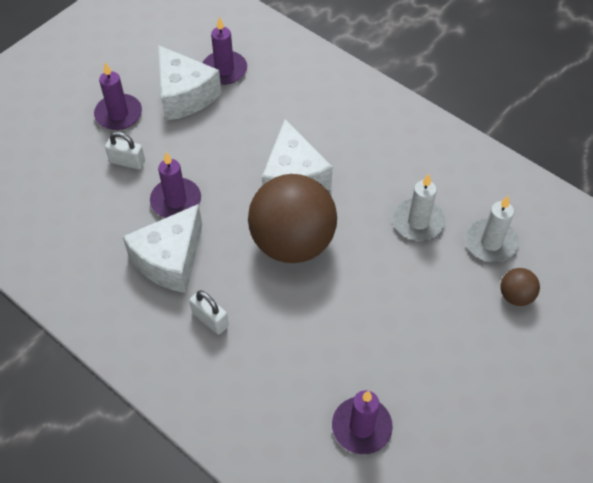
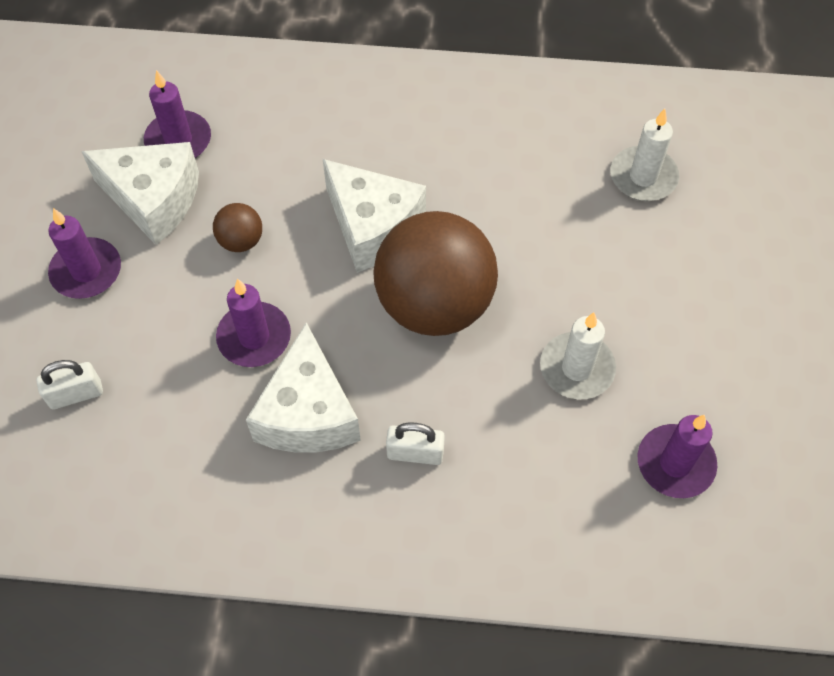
camera: 35 degrees left, 5 degrees up
white padlock [105,132,145,169] -> white padlock moved to [36,360,103,409]
white candle [393,174,445,241] -> white candle moved to [540,312,616,400]
brown ball [500,268,540,306] -> brown ball moved to [213,203,262,252]

